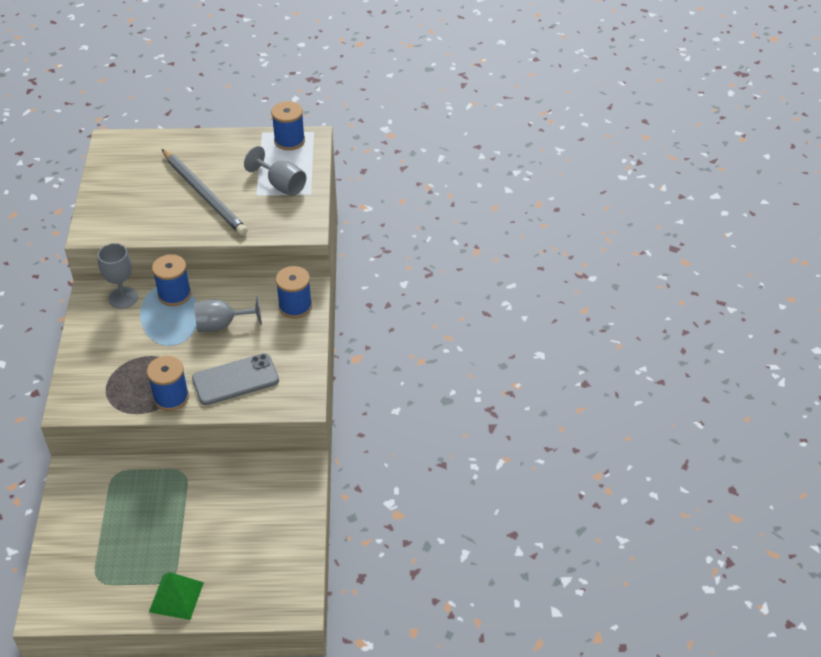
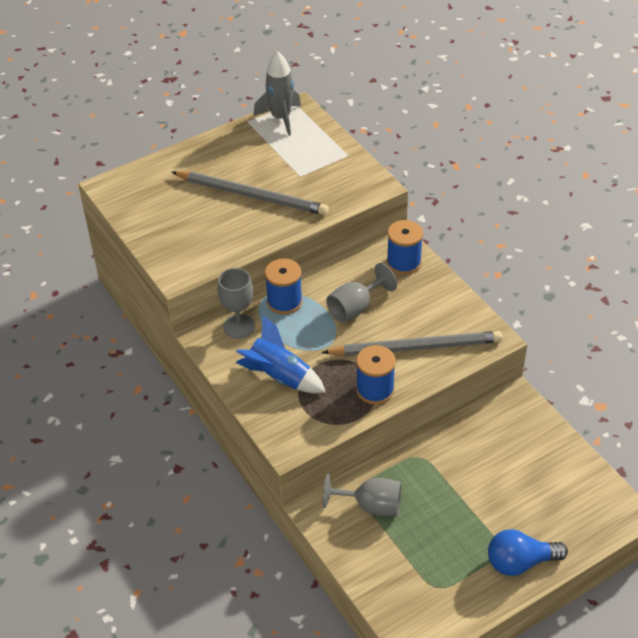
camera: 30 degrees left, 0 degrees up
green pyramid [149,572,204,620] -> blue light bulb [488,529,568,576]
grey phone [192,353,279,405] -> grey pencil [322,331,503,356]
grey goblet [244,146,306,196] -> grey goblet moved to [323,473,401,516]
blue spool [271,101,305,150] -> grey rocket [253,51,301,136]
none -> blue rocket [236,315,326,393]

